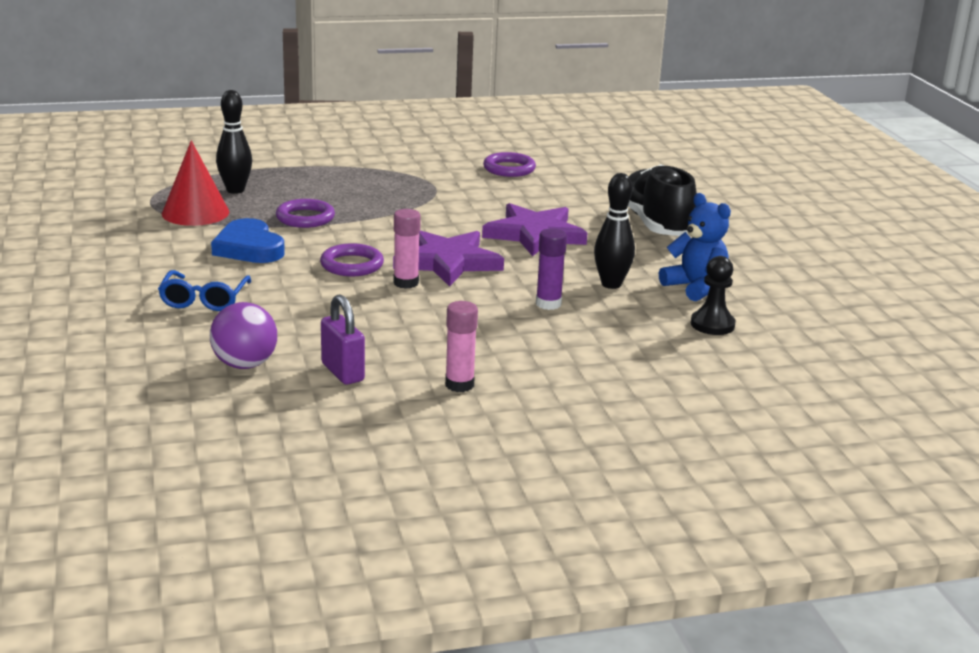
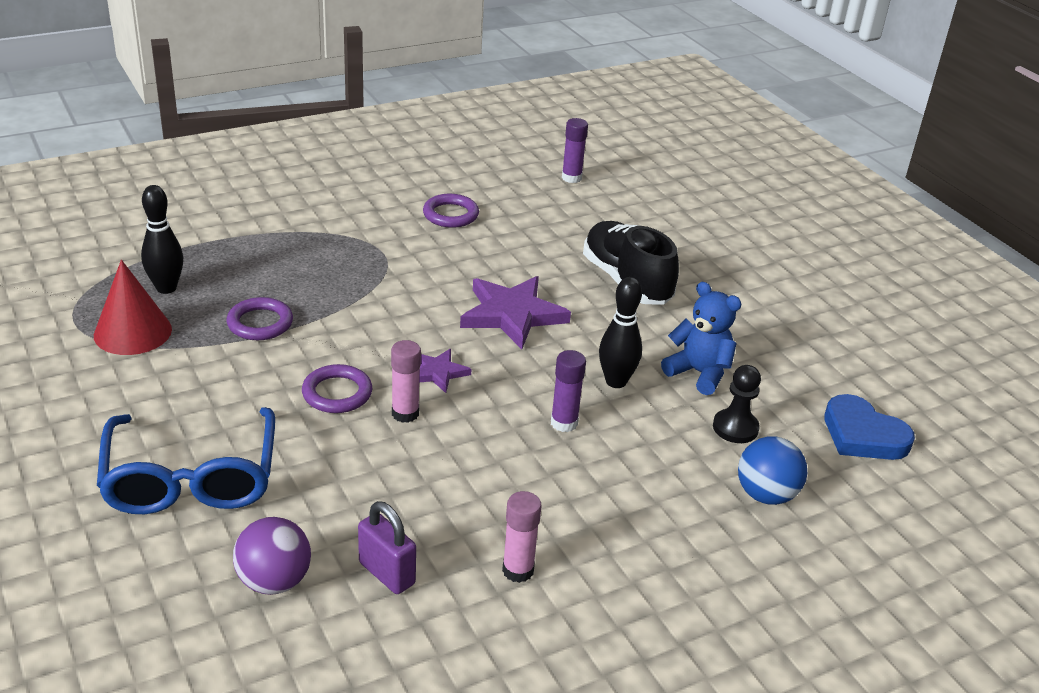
camera: 15 degrees left, 10 degrees up
blue glasses [158,270,251,311] -> blue glasses [97,407,275,514], size x1.79
blue heart [211,218,285,263] -> blue heart moved to [825,394,915,460]
purple star [393,230,504,287] -> purple star [419,349,472,393], size x0.53
none -> purple glue stick [562,118,588,183]
none -> blue ball [738,436,807,505]

